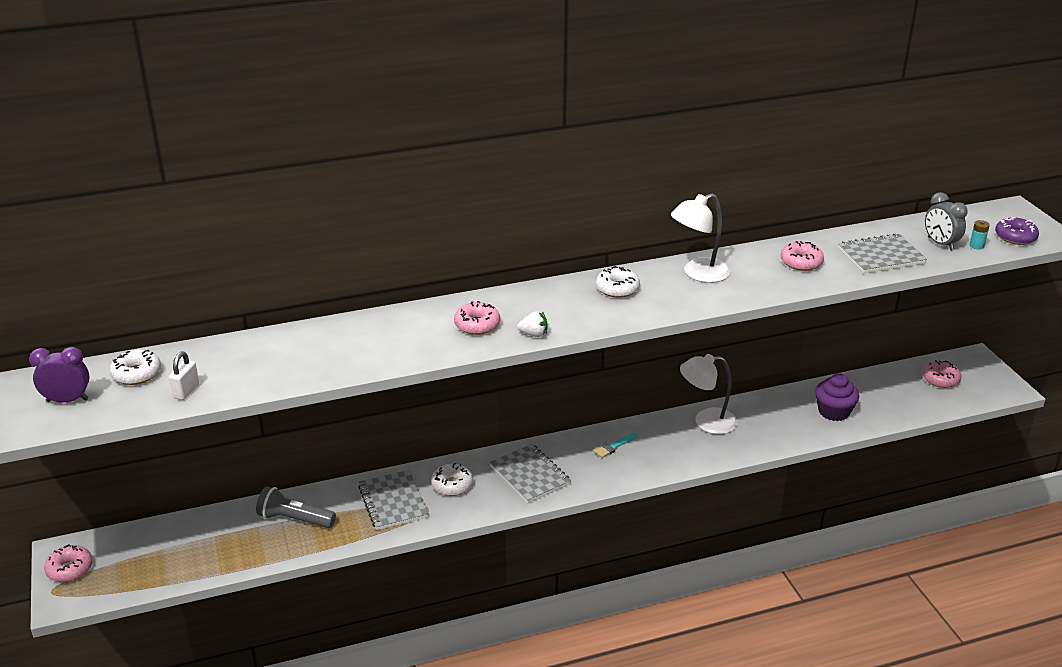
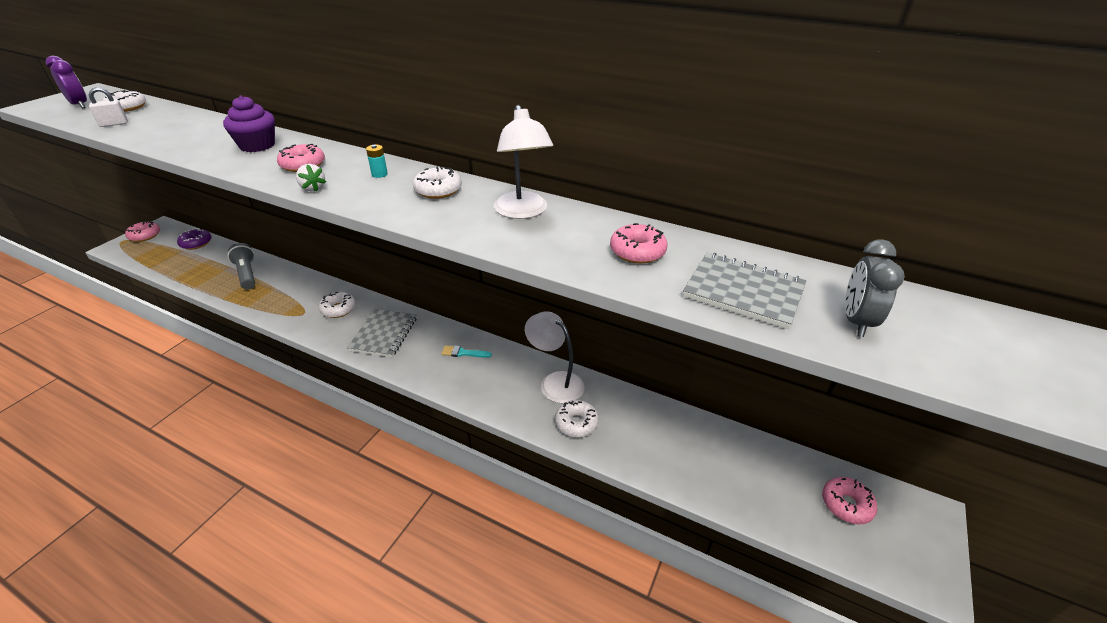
camera: 45 degrees right, 5 degrees up
grey notebook [358,470,429,530] -> none
white lamp [671,193,730,283] -> white lamp turned 120 degrees counterclockwise [494,105,553,219]
purple cupcake [815,373,859,421] -> purple cupcake moved to [223,95,275,152]
turquoise battery [969,220,990,250] -> turquoise battery moved to [366,145,388,178]
purple donut [995,217,1039,245] -> purple donut moved to [177,228,212,250]
none -> white donut [555,400,599,437]

